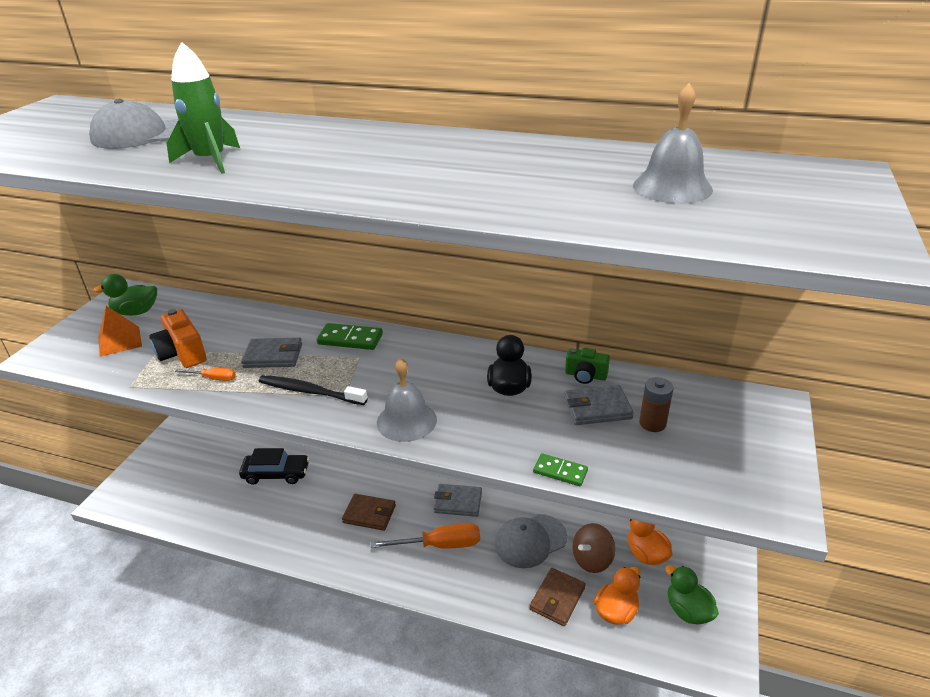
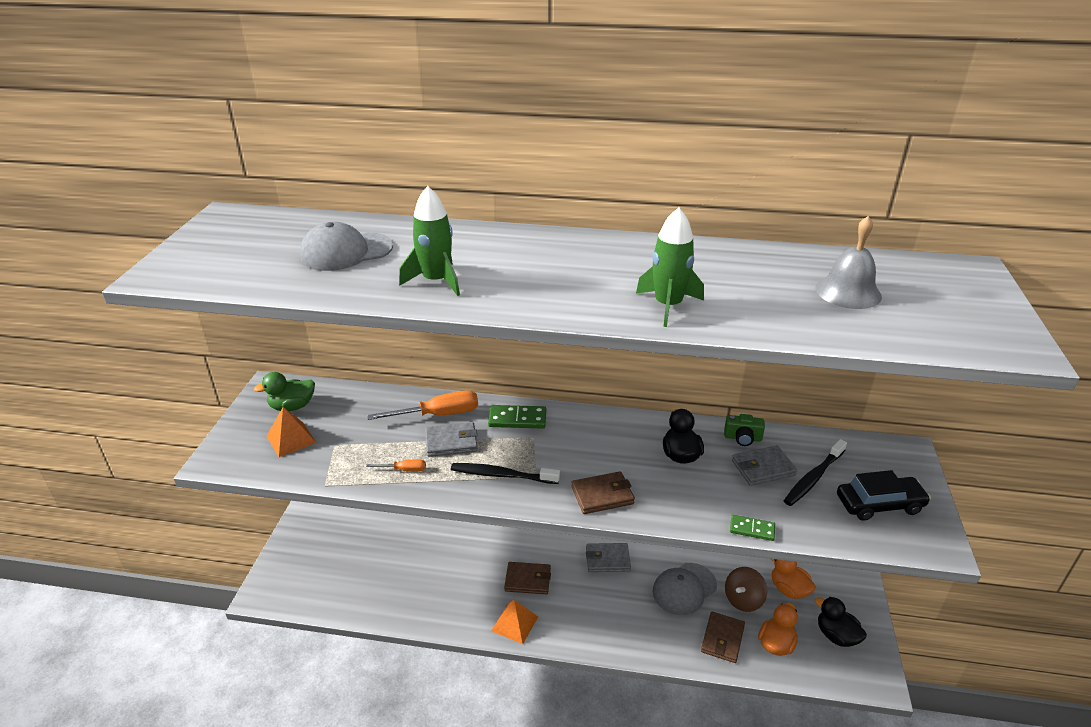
camera: 10 degrees left, 0 degrees up
orange camera [149,309,207,368] -> none
black car [239,448,309,485] -> black car moved to [837,470,931,521]
orange screwdriver [370,523,480,549] -> orange screwdriver moved to [367,391,478,420]
grey bell [377,358,437,442] -> brown wallet [571,471,635,514]
brown battery [639,377,674,432] -> black toothbrush [784,439,847,506]
green duck [665,565,719,624] -> black duck [815,597,867,647]
none -> orange pyramid [491,600,538,644]
none -> green rocket [636,208,704,327]

